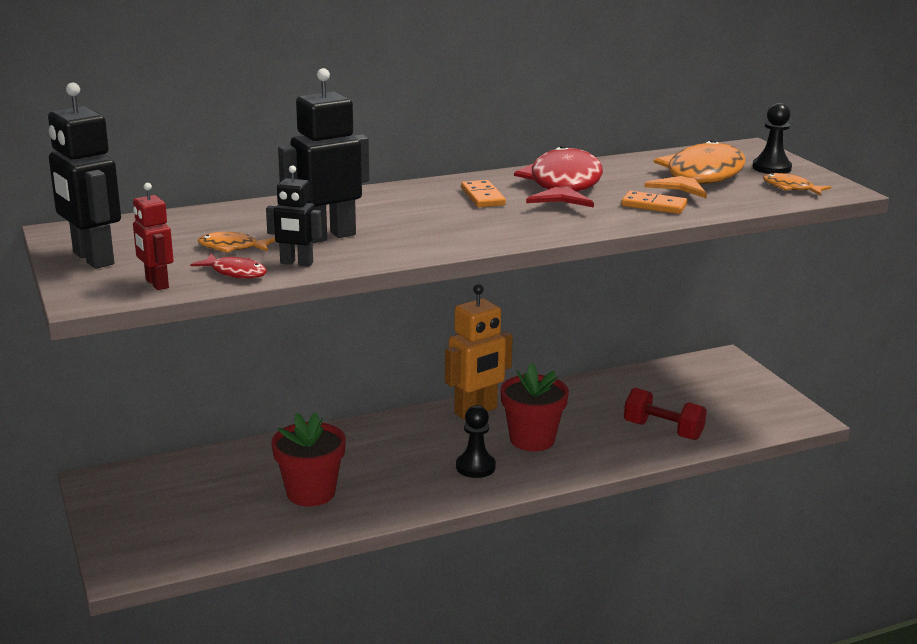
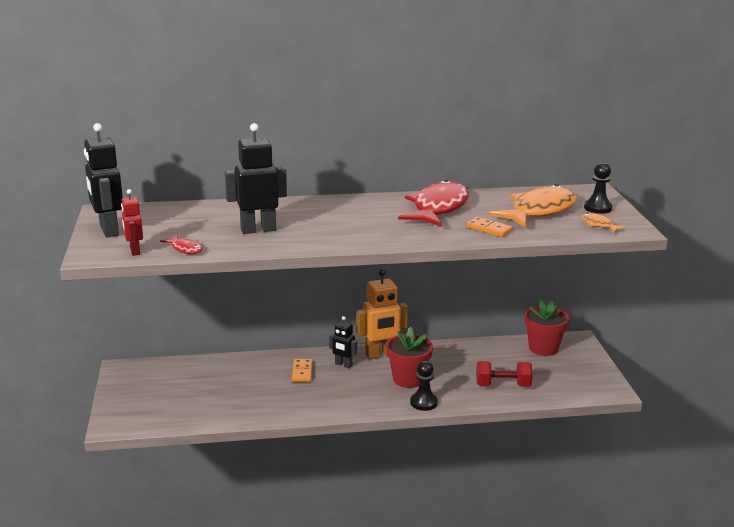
camera: 15 degrees right, 0 degrees up
orange fish [198,232,275,253] -> none
black robot [266,165,322,267] -> black robot moved to [329,316,357,368]
red flower pot [271,412,346,507] -> red flower pot moved to [525,299,569,356]
black pawn [456,405,496,478] -> black pawn moved to [410,361,438,411]
orange domino [461,180,506,207] -> orange domino moved to [292,359,313,382]
red dumbbell [624,388,707,440] -> red dumbbell turned 45 degrees counterclockwise [476,361,533,387]

